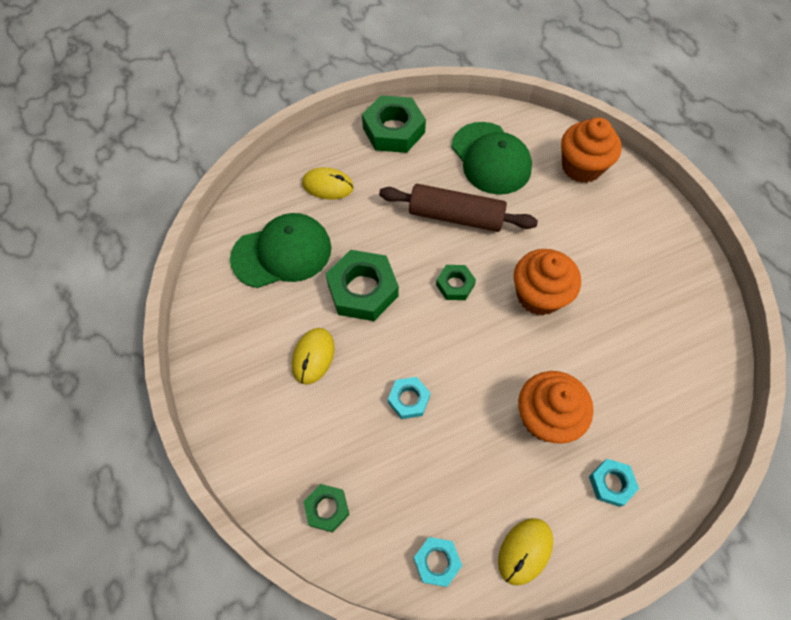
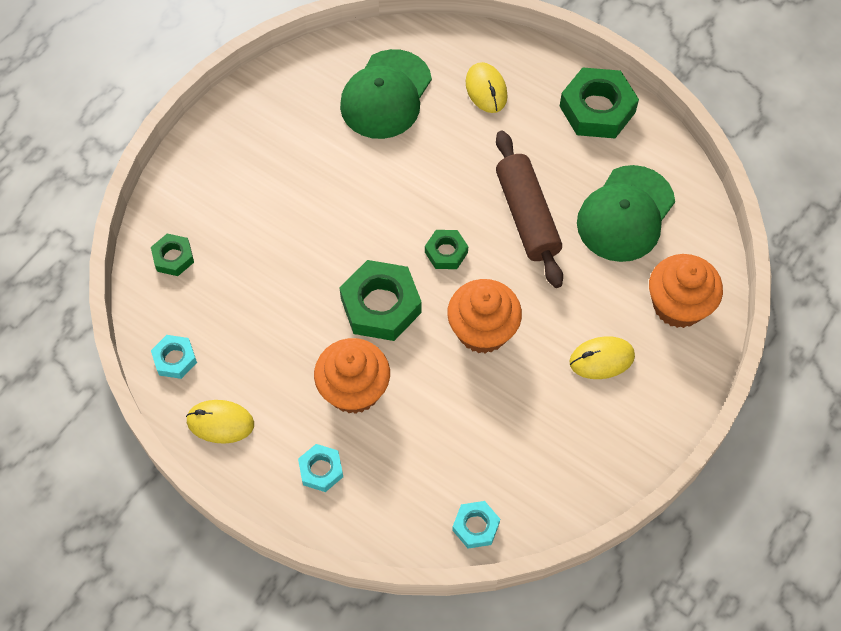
camera: 60 degrees right, 0 degrees up
green cap [230,213,331,288] -> green cap turned 75 degrees clockwise [340,49,432,139]
yellow mouse [292,328,335,385] -> yellow mouse moved to [569,336,635,379]
green nut [326,250,399,321] -> green nut moved to [340,260,422,341]
turquoise nut [388,377,430,419] -> turquoise nut moved to [452,501,500,549]

